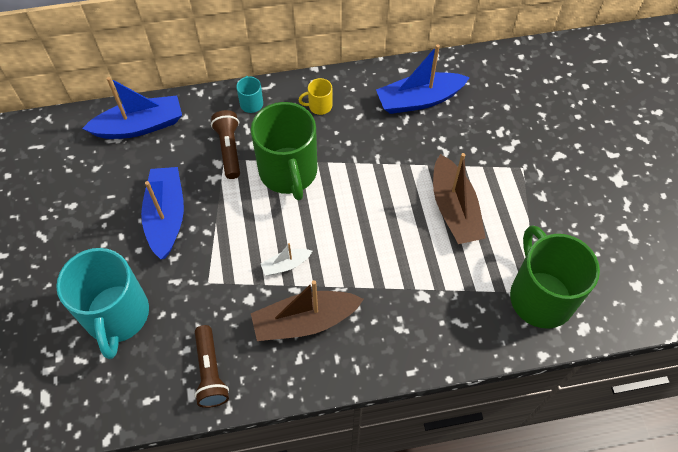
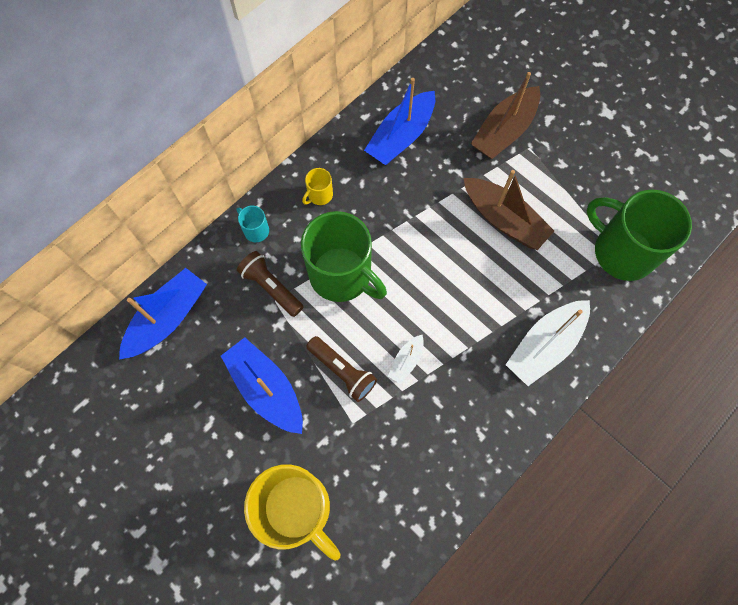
camera: 35 degrees left, 10 degrees up
turquoise mug [56,248,149,359] -> yellow mug [244,464,341,561]
brown flashlight [195,325,229,408] -> brown flashlight moved to [306,336,377,402]
brown boat [251,280,364,341] -> brown boat moved to [471,72,540,159]
none -> white boat [506,300,590,386]

